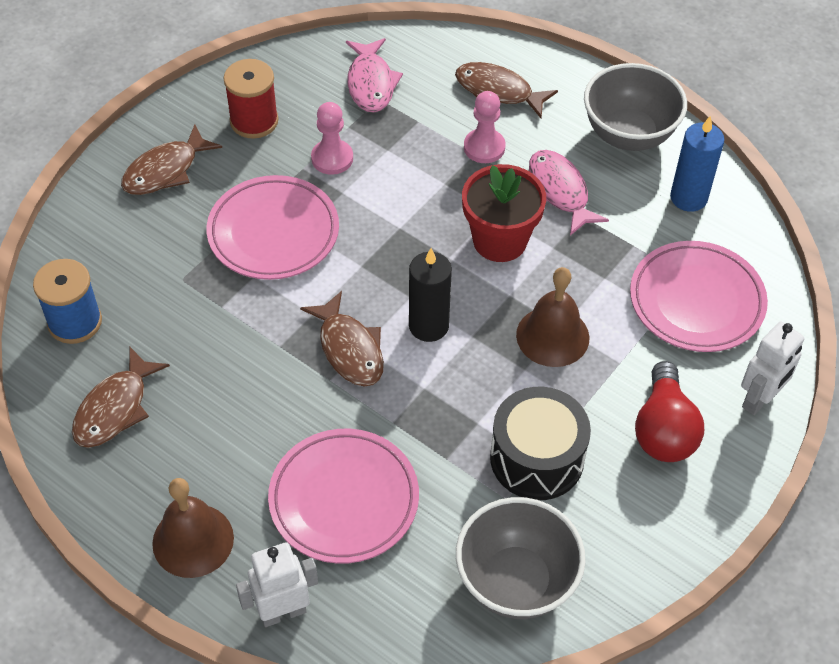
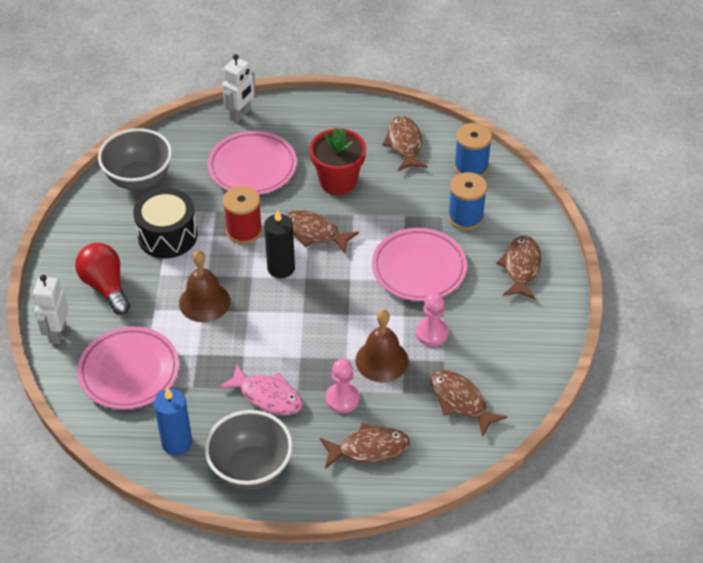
camera: 145 degrees right, 5 degrees down
brown bell [152,478,234,578] -> brown bell moved to [355,309,408,382]
red spool [224,59,278,139] -> red spool moved to [223,186,262,244]
pink fish [346,38,403,113] -> brown fish [430,370,507,437]
red flower pot [462,164,546,262] -> red flower pot moved to [309,128,366,195]
none -> blue spool [448,172,487,230]

